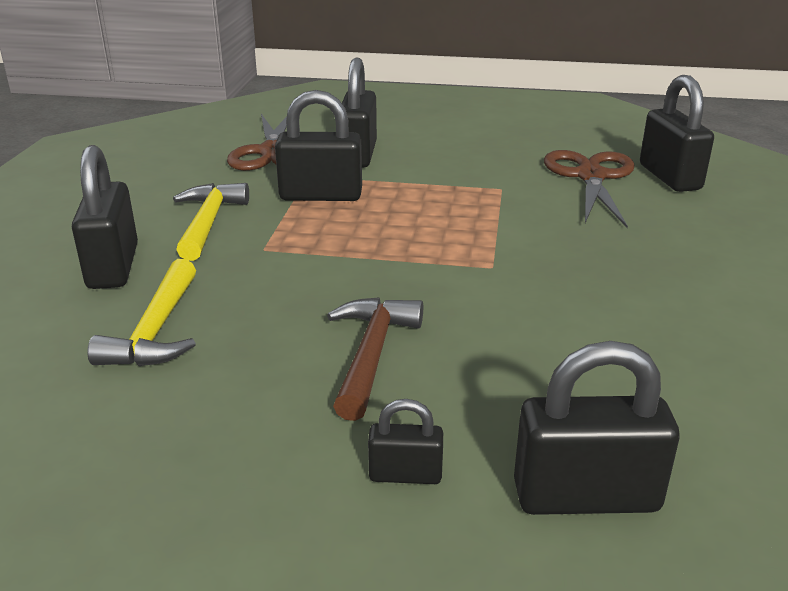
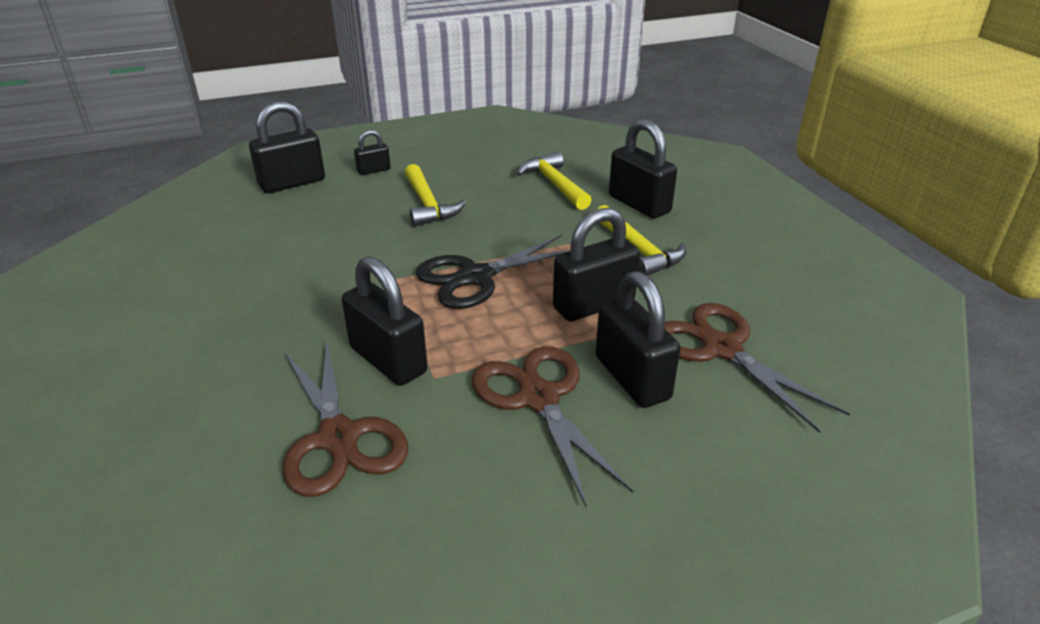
camera: 150 degrees right, 5 degrees up
brown hammer [327,297,423,421] -> yellow hammer [405,164,466,227]
black padlock [640,75,714,192] -> black padlock moved to [342,256,428,386]
none -> black scissors [416,234,571,309]
none -> brown scissors [472,346,633,508]

